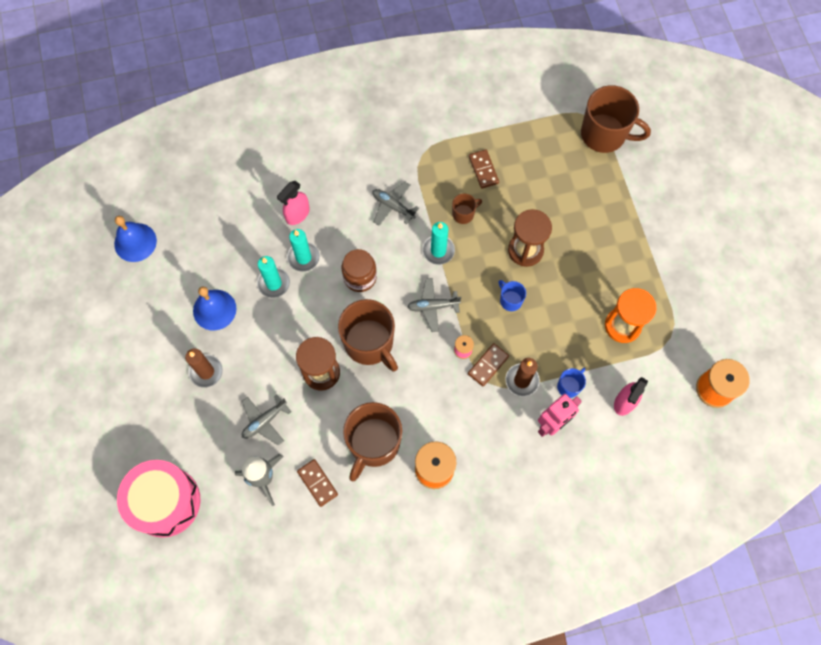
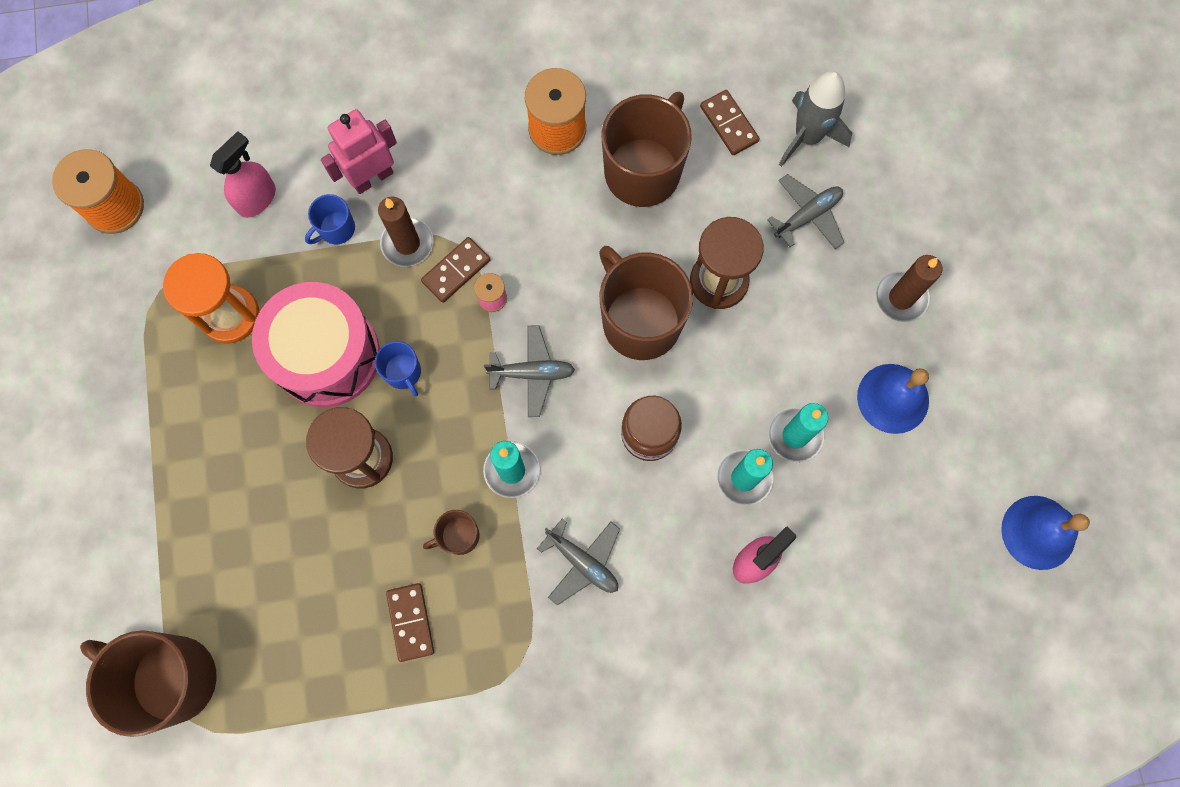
camera: 175 degrees left, 5 degrees up
pink drum [117,460,200,538] -> pink drum moved to [252,282,380,407]

